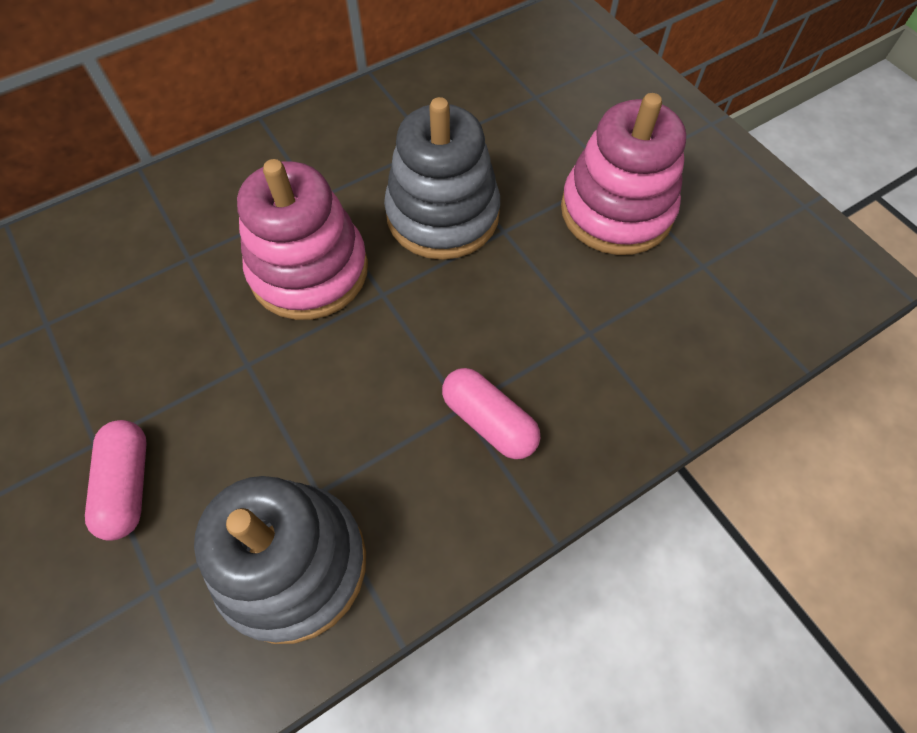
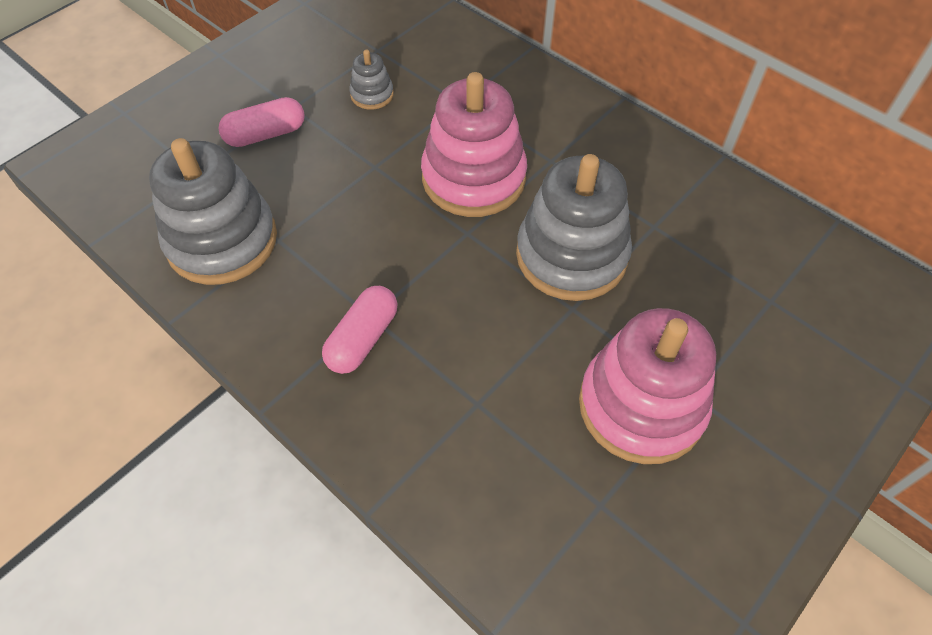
camera: 75 degrees right, 5 degrees down
none -> grey stacking toy [349,50,394,110]

